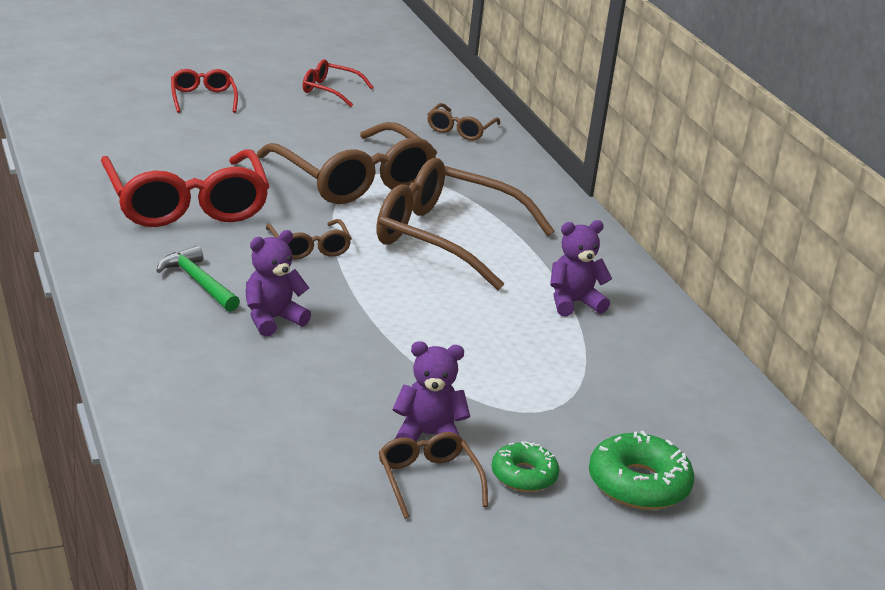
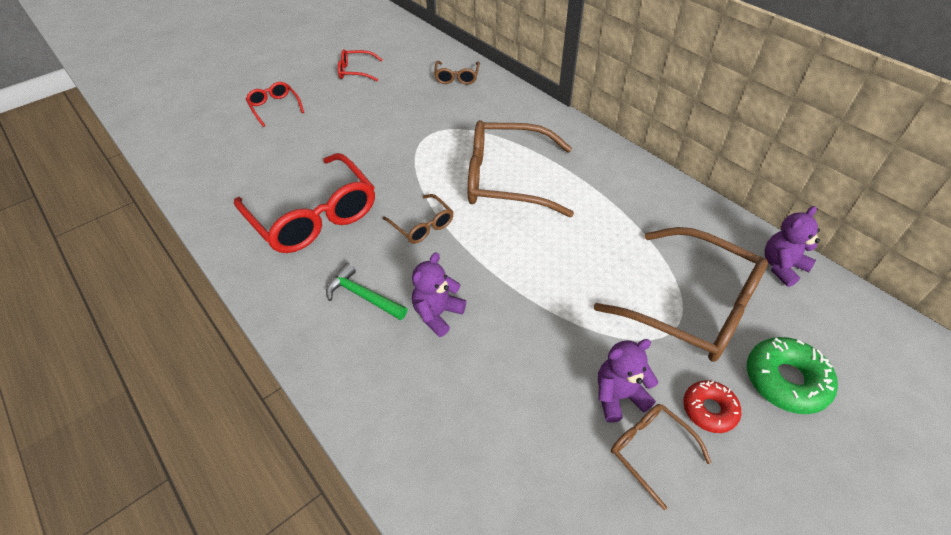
camera: 15 degrees left, 20 degrees up
brown glasses [257,122,437,204] -> brown glasses moved to [594,227,768,362]
green donut [492,441,559,492] -> red donut [683,380,741,433]
purple teddy bear [550,220,612,317] -> purple teddy bear moved to [765,206,820,287]

